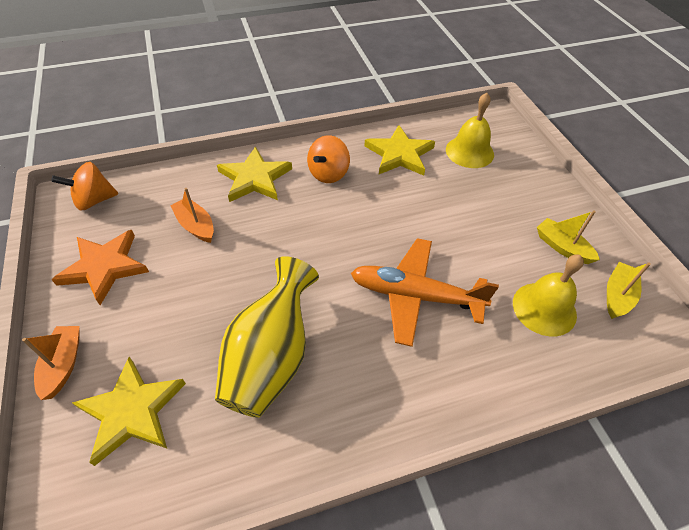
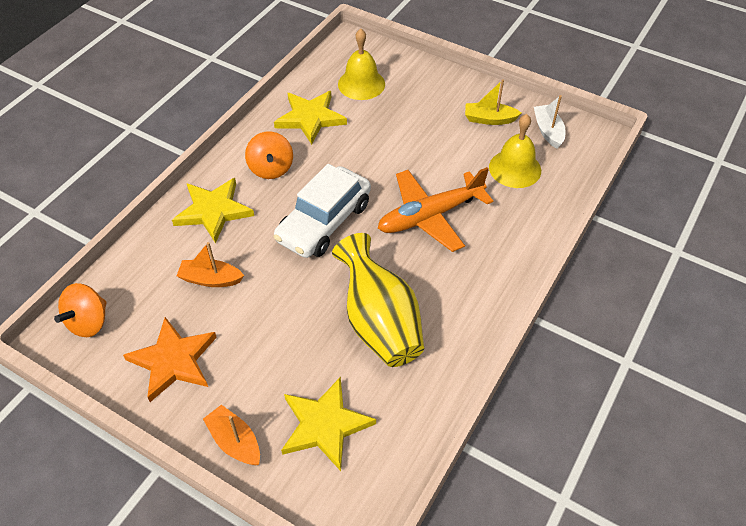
camera: 40 degrees left, 0 degrees up
yellow boat [607,262,651,319] -> white boat [534,95,566,148]
none -> white car [273,164,371,258]

